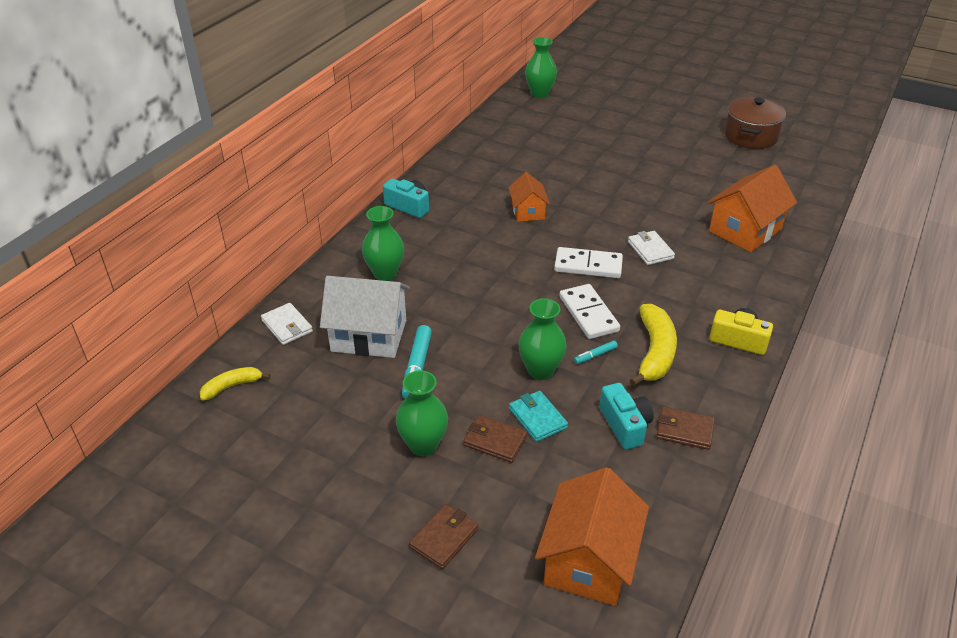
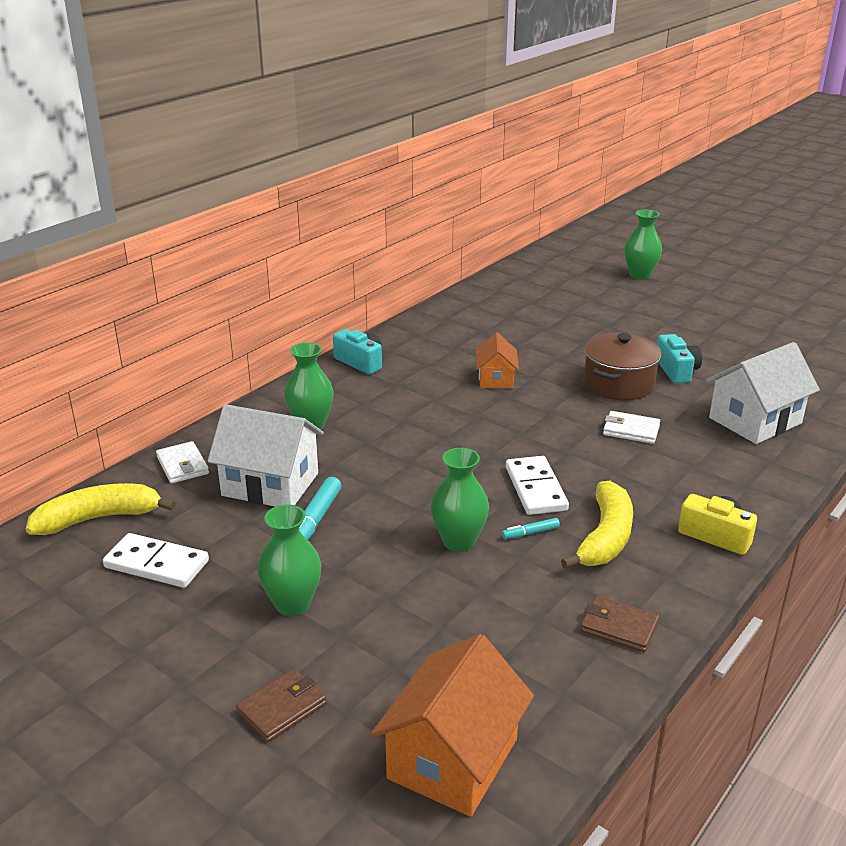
camera: 10 degrees right, 10 degrees down
yellow banana [200,367,270,401] -> yellow banana [26,483,176,535], size x1.73
brown wallet [464,415,527,463] -> none
turquoise wallet [509,391,568,442] -> none
green vase [525,37,557,98] -> green vase moved to [624,210,662,280]
white domino [554,247,623,278] -> white domino moved to [103,533,209,588]
turquoise camera [599,383,654,449] -> turquoise camera moved to [657,334,702,384]
white wallet [628,231,675,265] -> white wallet turned 60 degrees counterclockwise [603,411,660,444]
orange house [707,165,797,252] -> white house [706,342,820,444]
brown pot [725,97,786,149] -> brown pot moved to [584,333,662,400]

